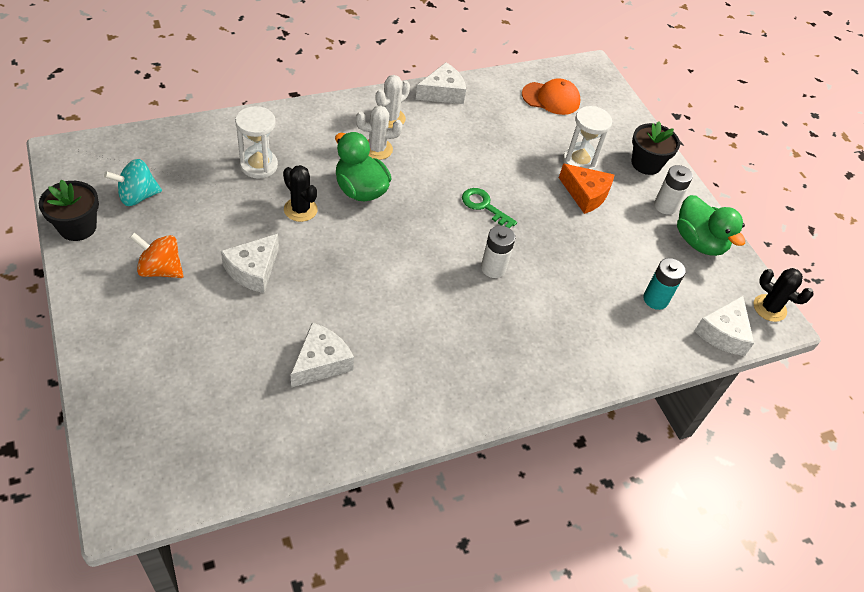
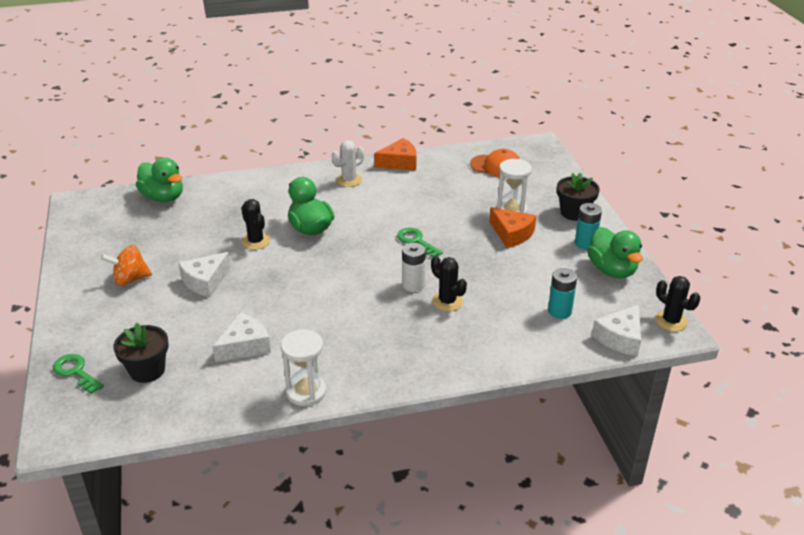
camera: 15 degrees right, 15 degrees down
black flower pot [39,180,99,241] -> black flower pot moved to [113,323,169,383]
turquoise spinning top [104,159,162,206] -> none
orange spinning top [130,233,184,278] -> orange spinning top turned 45 degrees counterclockwise [101,245,152,286]
white hourglass [235,106,278,179] -> white hourglass moved to [281,329,326,406]
white cactus [356,105,402,160] -> none
white cheese [416,62,466,104] -> orange cheese [374,138,417,170]
white battery [654,165,693,215] -> turquoise battery [575,203,602,250]
none -> green key [53,354,104,394]
none -> green duck [136,158,183,202]
none -> black cactus [431,256,467,311]

